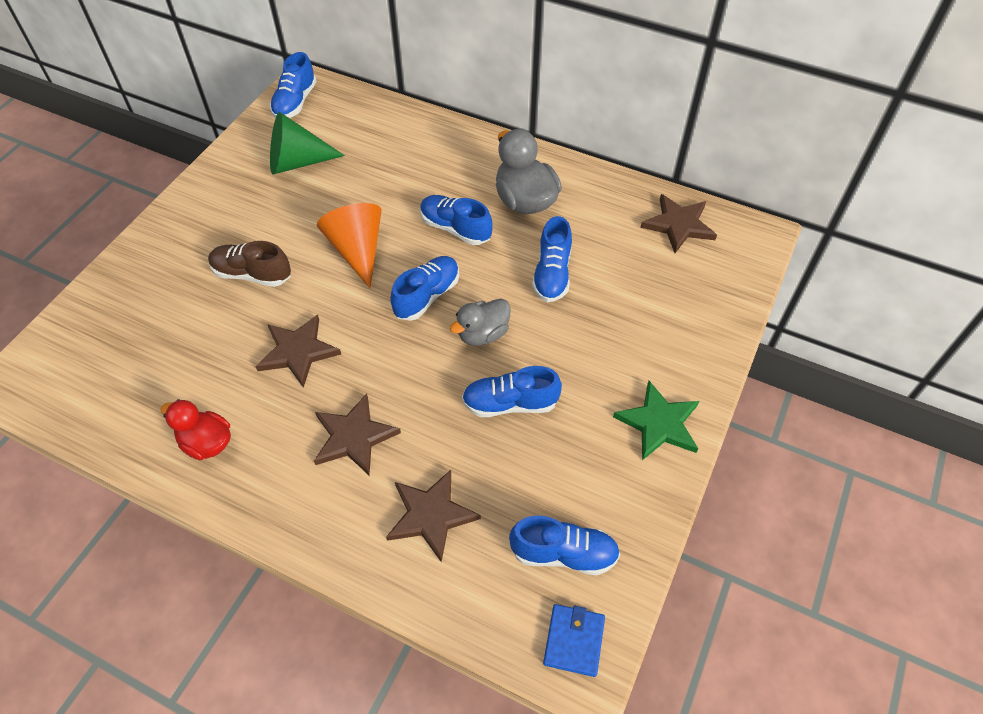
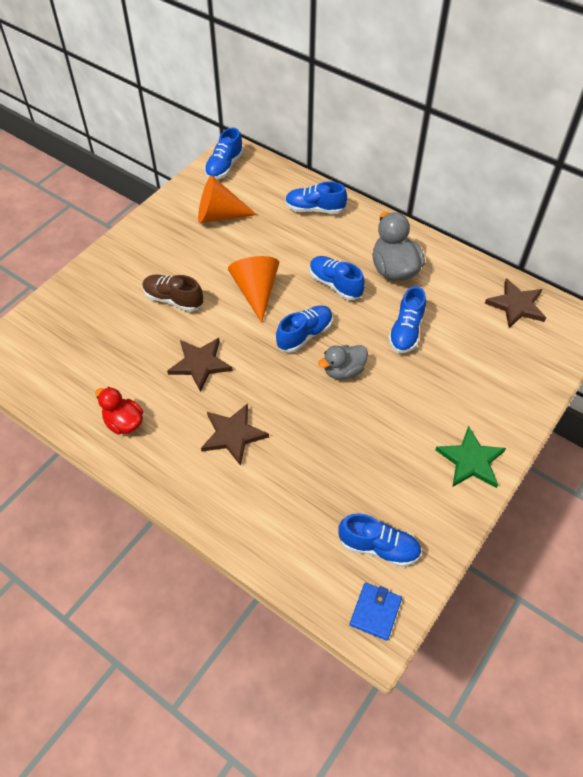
camera: 10 degrees right, 0 degrees up
green cone [270,112,345,174] -> orange cone [198,175,257,223]
brown star [386,470,481,562] -> none
blue shoe [462,366,562,417] -> blue shoe moved to [285,181,347,214]

